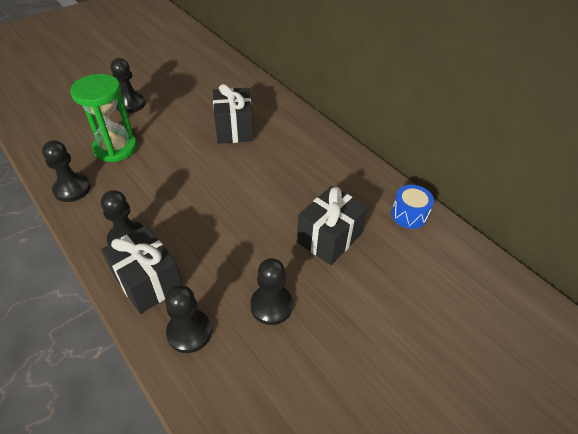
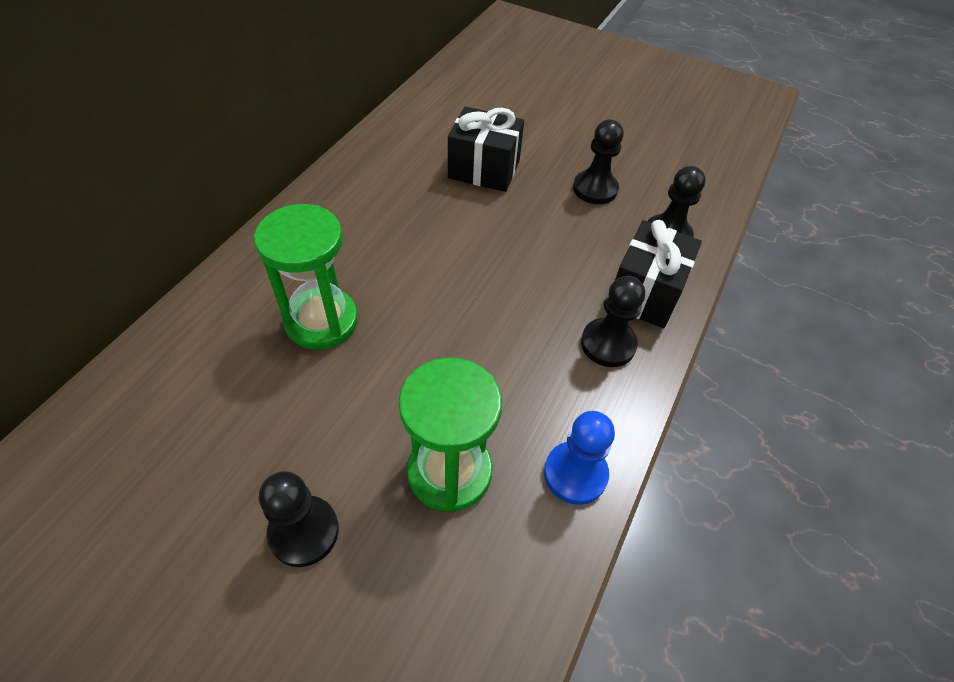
camera: 115 degrees left, 5 degrees up
black pawn [42,140,91,202] -> blue pawn [544,411,615,505]
black gift [213,84,253,144] -> green hourglass [254,204,358,350]
blue drum [391,185,434,229] -> none

